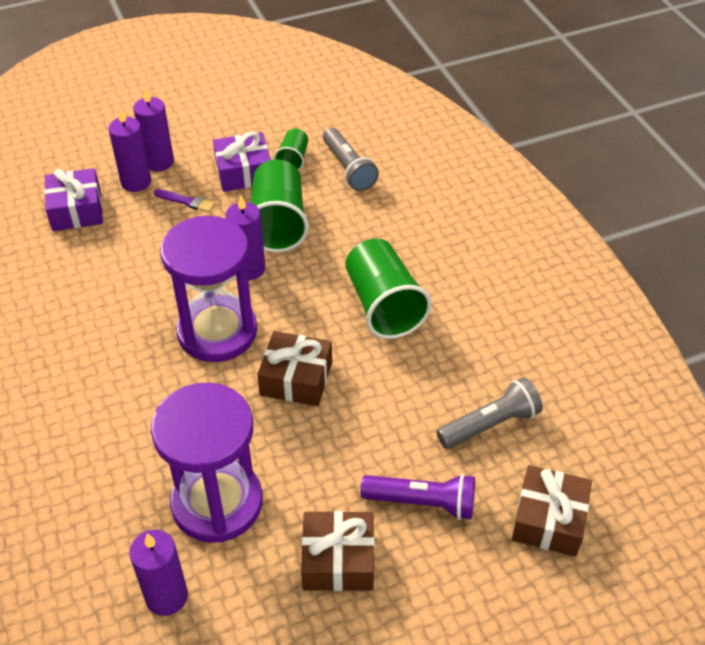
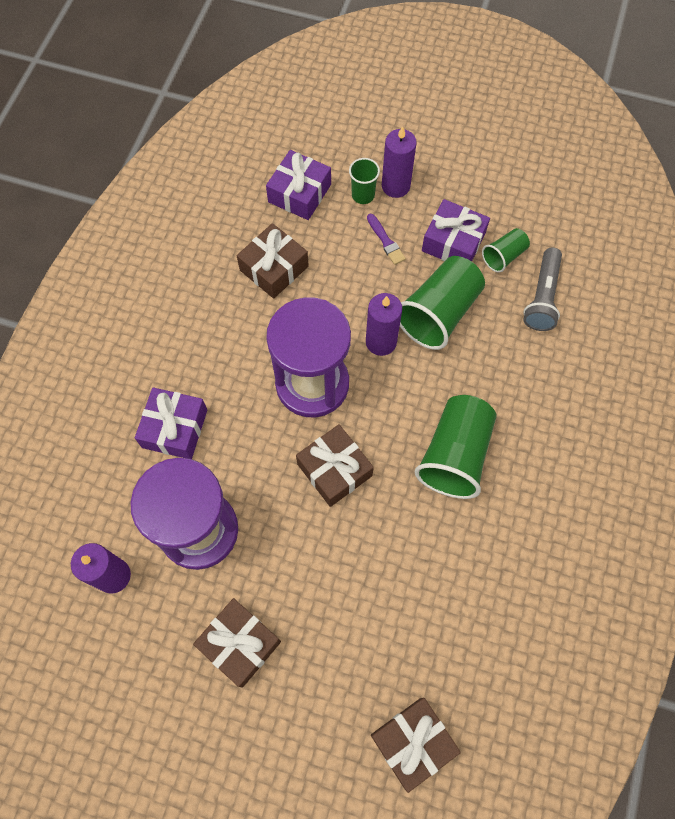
camera: 40 degrees right, 20 degrees up
purple candle [108,108,151,192] -> green cup [349,158,380,204]
purple flashlight [360,474,475,520] -> none
grey flashlight [436,377,543,449] -> none
none -> purple gift [135,387,207,459]
none -> brown gift [237,223,309,299]

